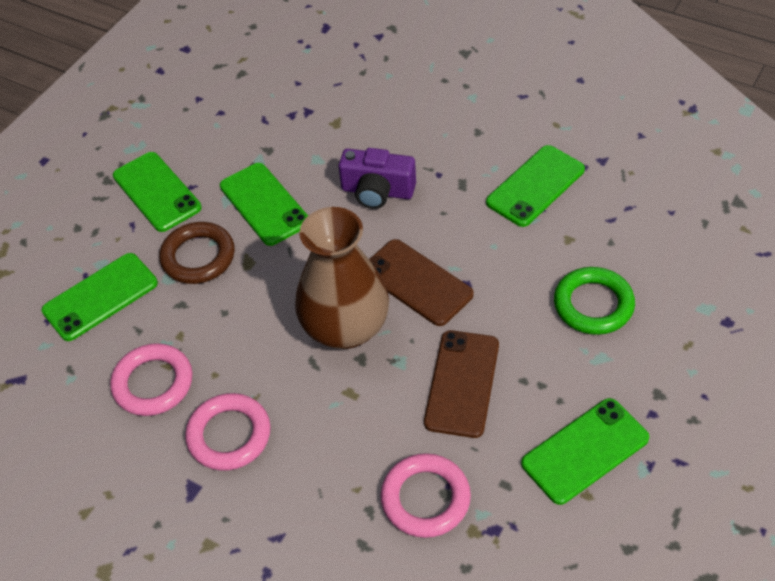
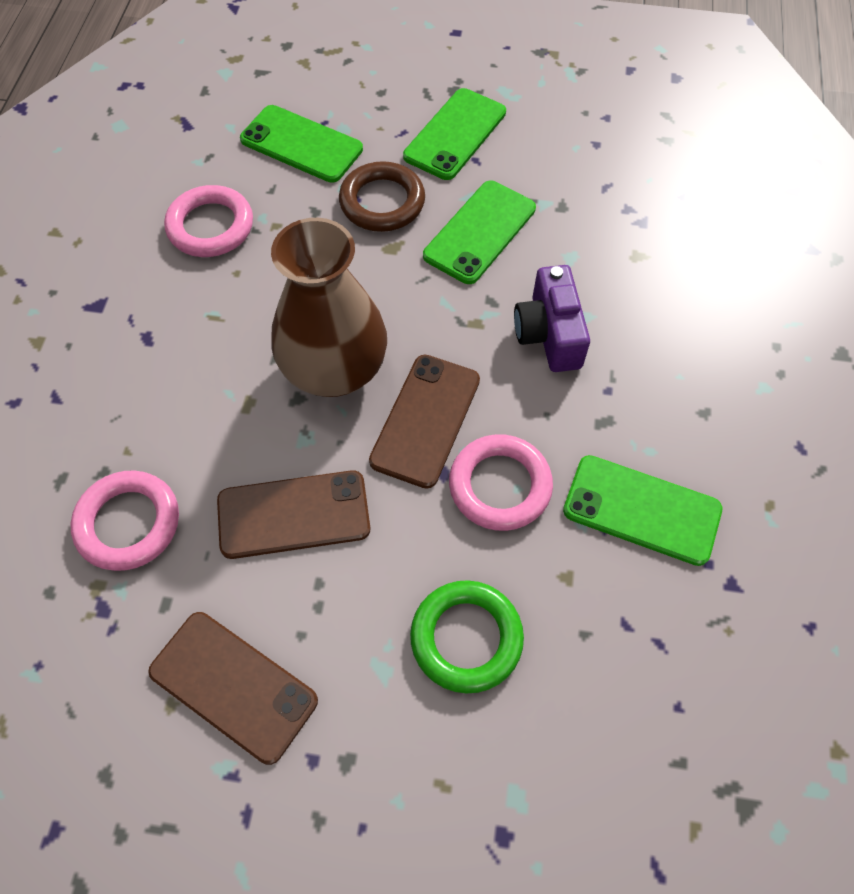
camera: 65 degrees right, 10 degrees up
pink ring [185,393,271,471] -> pink ring moved to [449,434,553,531]
green phone [521,398,649,505] -> brown phone [148,612,318,765]

